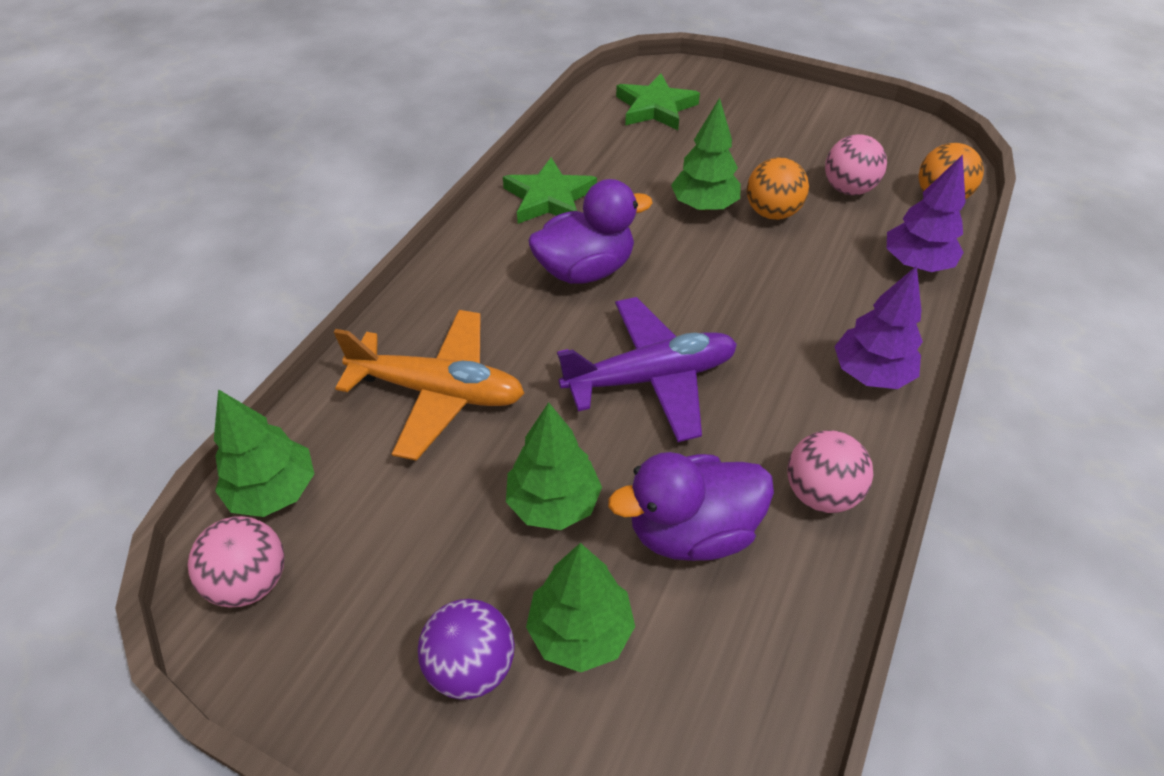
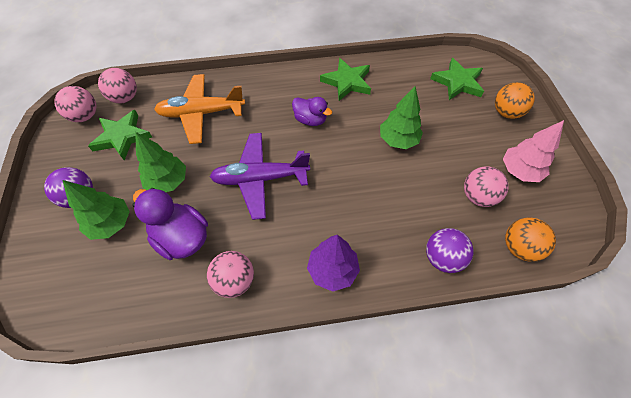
camera: 55 degrees right, 10 degrees up
green tree [214,389,314,517] -> pink ball [98,68,137,103]
orange plane [334,310,524,461] -> orange plane turned 105 degrees clockwise [154,74,245,144]
purple duck [528,179,653,284] -> purple duck [292,97,332,126], size x0.64
purple plane [557,297,737,442] -> purple plane turned 135 degrees clockwise [210,133,310,220]
orange ball [747,157,809,220] -> orange ball moved to [495,82,535,119]
purple tree [887,155,966,272] -> purple ball [426,228,474,273]
none -> green star [88,110,152,160]
none -> pink tree [503,120,564,182]

